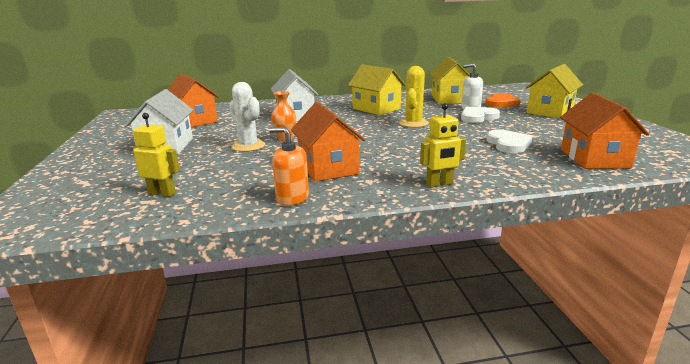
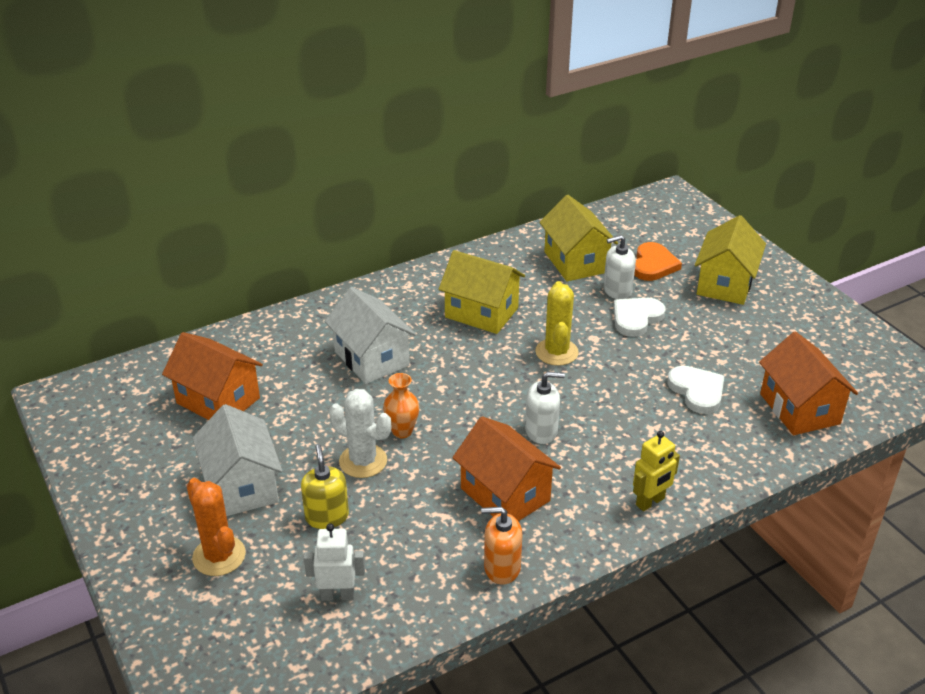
camera: 20 degrees left, 15 degrees up
yellow robot [133,113,180,197] -> white robot [304,523,365,601]
none -> orange cactus [187,478,246,576]
none -> yellow soap dispenser [301,444,349,529]
none -> white soap dispenser [525,372,565,444]

